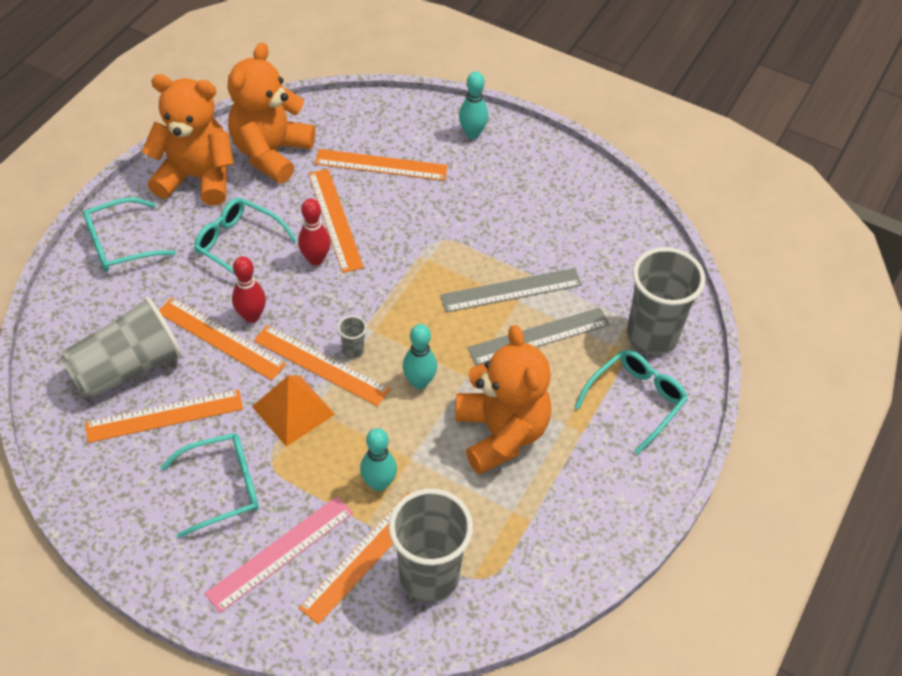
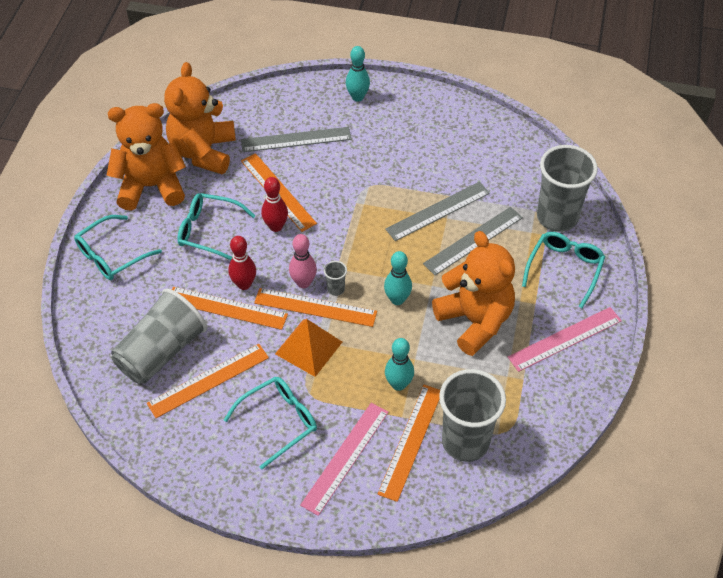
camera: 15 degrees left, 0 degrees up
orange ruler [315,149,448,181] -> grey ruler [241,127,351,152]
none -> pink bowling pin [289,234,317,288]
none -> pink ruler [508,307,622,372]

